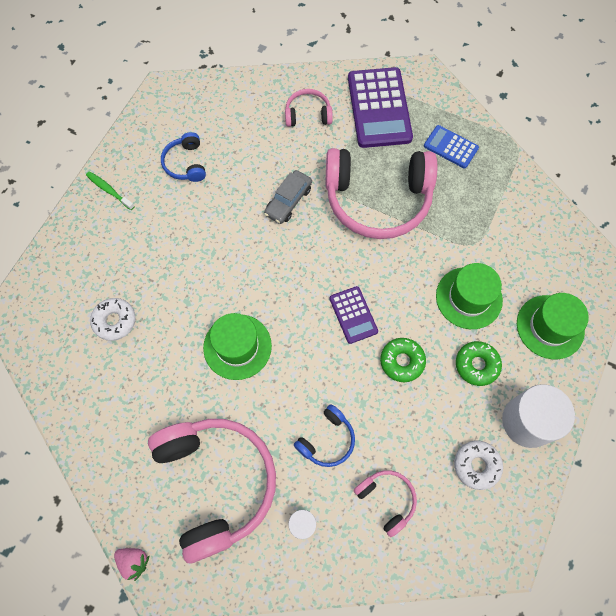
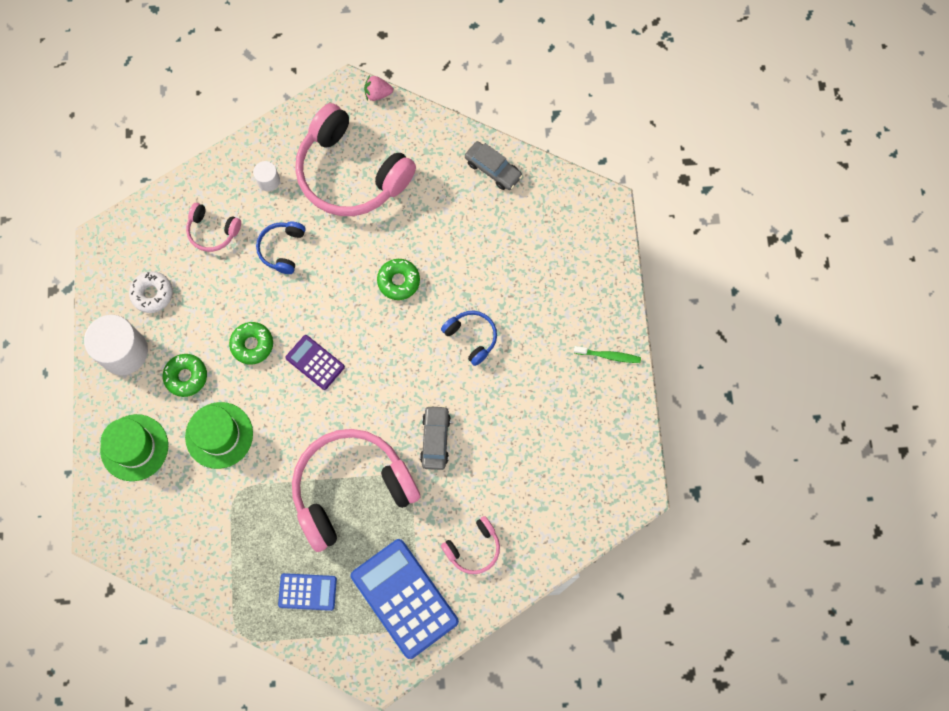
camera: 150 degrees right, 5 degrees up
white donut [90,298,136,341] -> none
blue headphones [161,132,206,182] -> blue headphones moved to [441,311,497,366]
green hat [203,313,272,380] -> green donut [377,259,420,300]
purple calculator [348,67,413,148] -> blue calculator [351,539,459,659]
none -> grey car [465,141,523,190]

